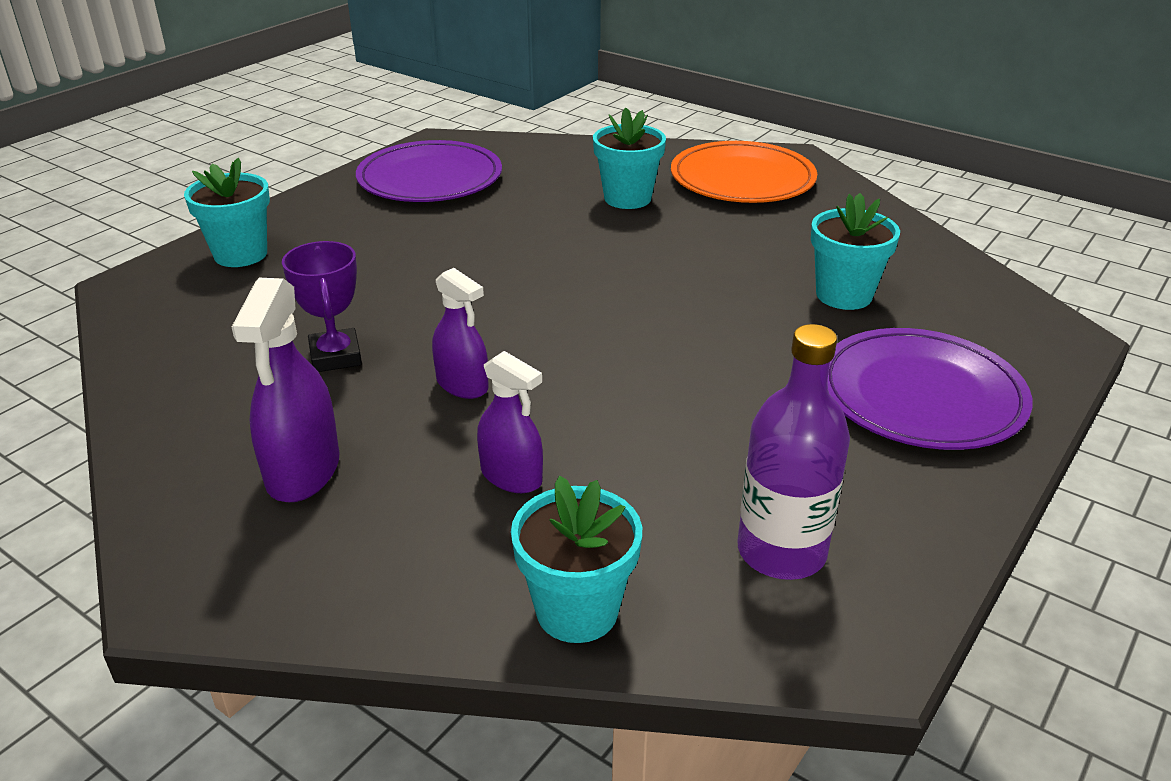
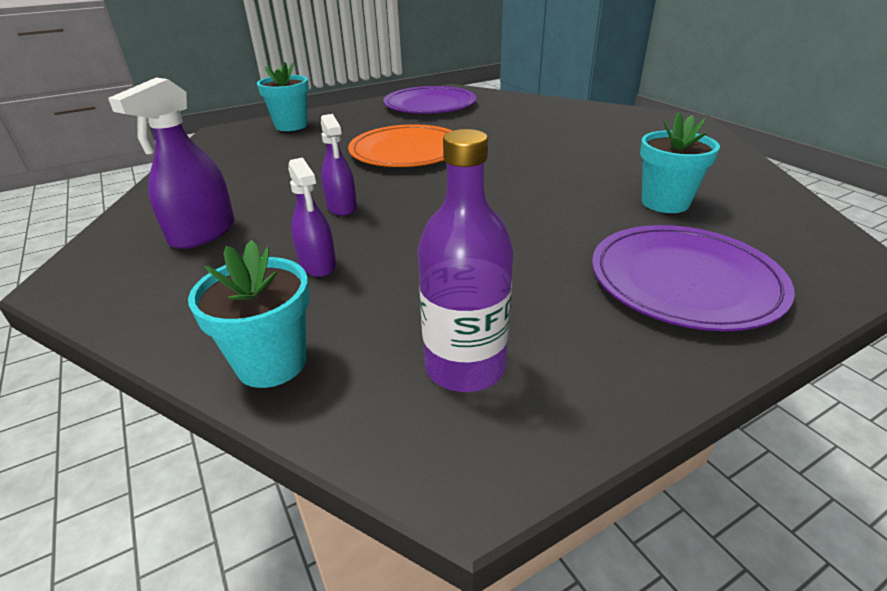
camera: 25 degrees right, 0 degrees up
purple trophy [282,241,362,372] -> none
turquoise flower pot [593,107,666,209] -> none
orange plate [671,141,817,203] -> orange plate moved to [348,124,452,167]

